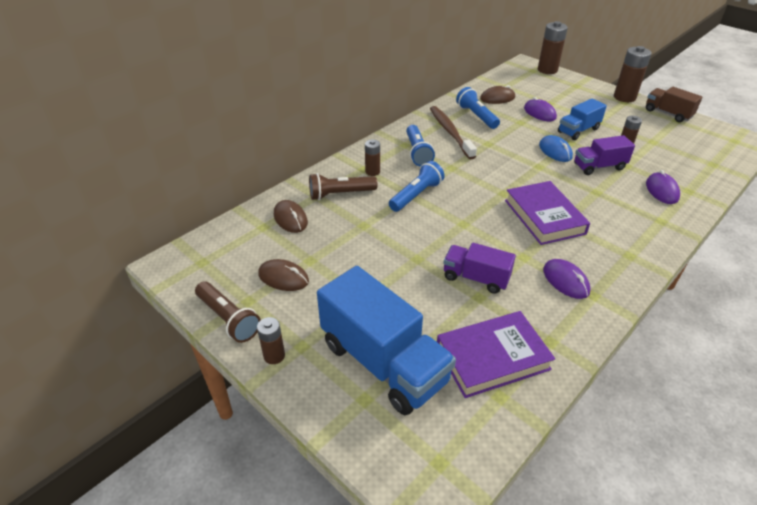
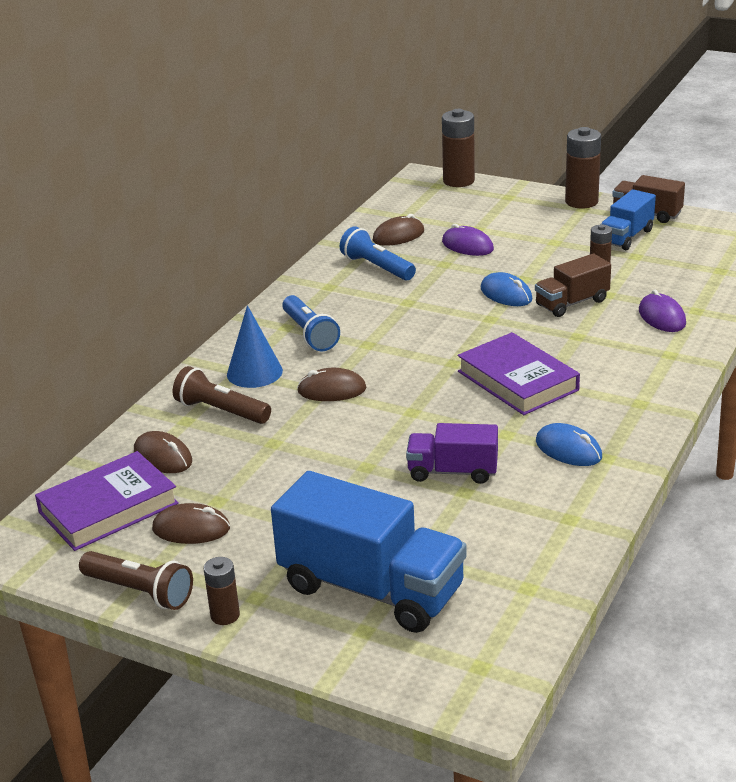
camera: 15 degrees left, 10 degrees down
brown flashlight [309,173,377,200] -> brown flashlight turned 60 degrees clockwise [173,366,271,424]
brown battery [365,139,380,176] -> blue cone [227,305,283,388]
blue flashlight [389,161,445,212] -> brown mouse [297,368,366,401]
brown toothbrush [430,106,477,159] -> none
purple book [437,311,555,398] -> purple book moved to [35,451,179,551]
purple mouse [543,259,591,299] -> blue mouse [536,423,602,466]
blue truck [558,98,607,140] -> blue truck moved to [601,189,656,250]
purple truck [574,135,635,175] -> brown truck [535,253,611,317]

